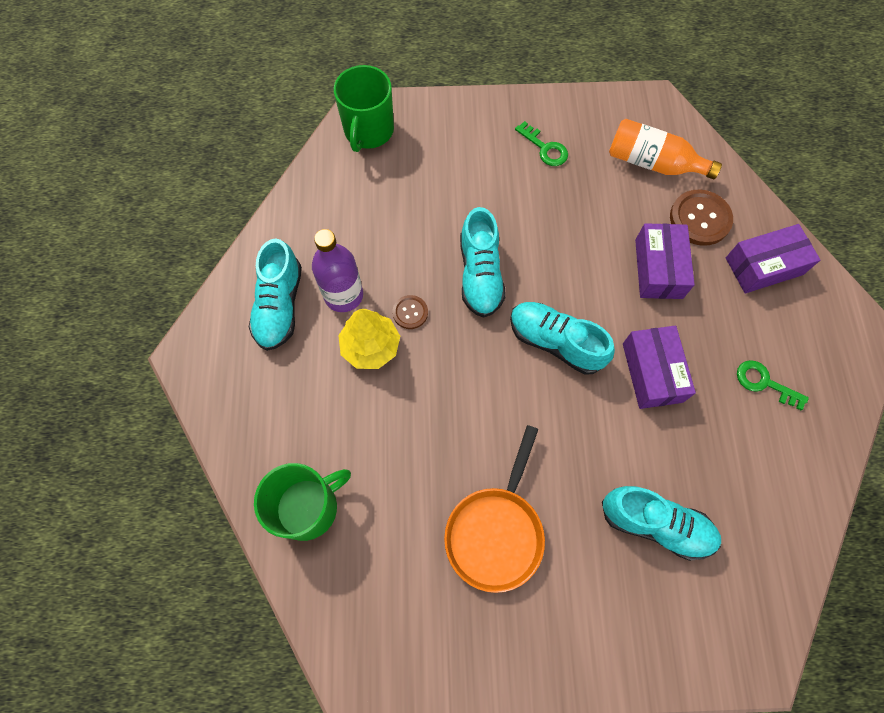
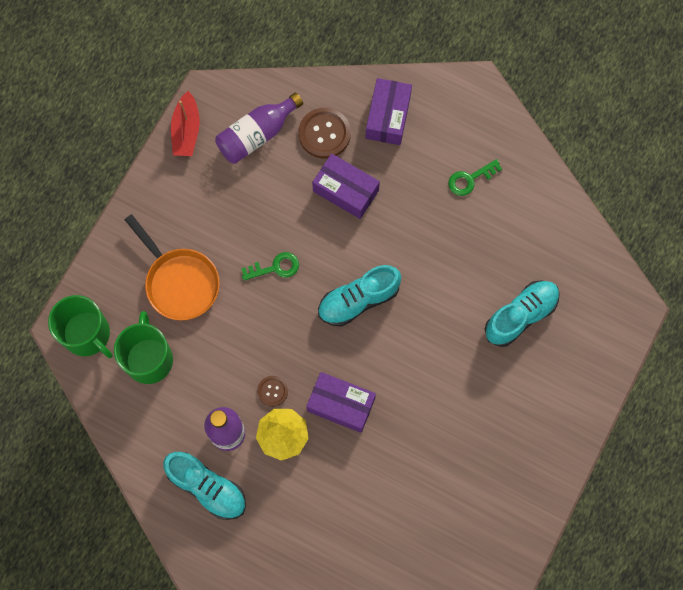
camera: 60 degrees left, 5 degrees up
green mug [254,463,351,541] -> green mug moved to [114,311,173,384]
orange pan [444,425,545,593] -> orange pan moved to [125,214,220,320]
turquoise shoe [460,207,506,318] -> none
green key [515,121,568,166] -> green key moved to [241,252,299,281]
orange bottle [609,119,722,179] -> purple bottle [215,93,303,164]
purple box [623,326,696,409] -> purple box moved to [306,372,376,433]
none -> red boat [171,91,200,156]

